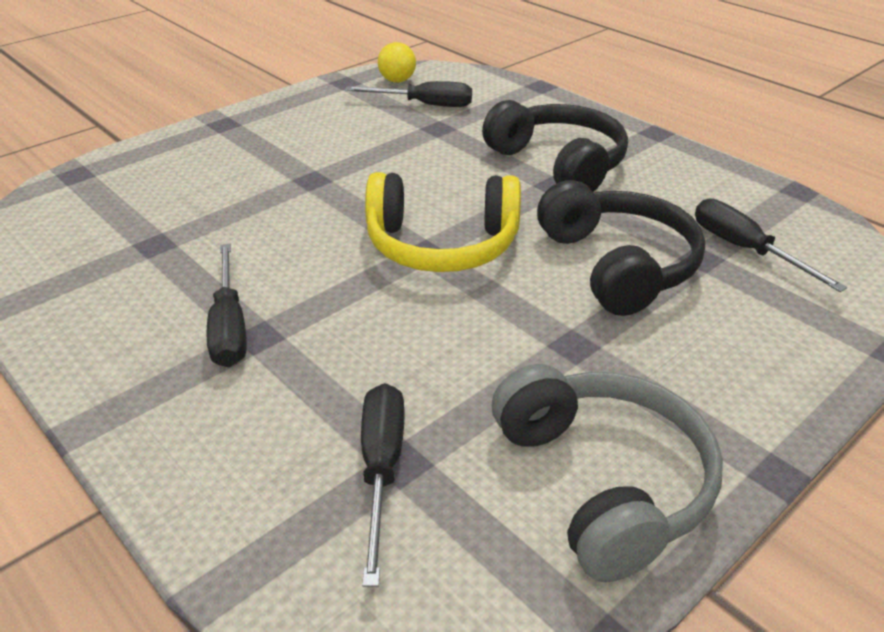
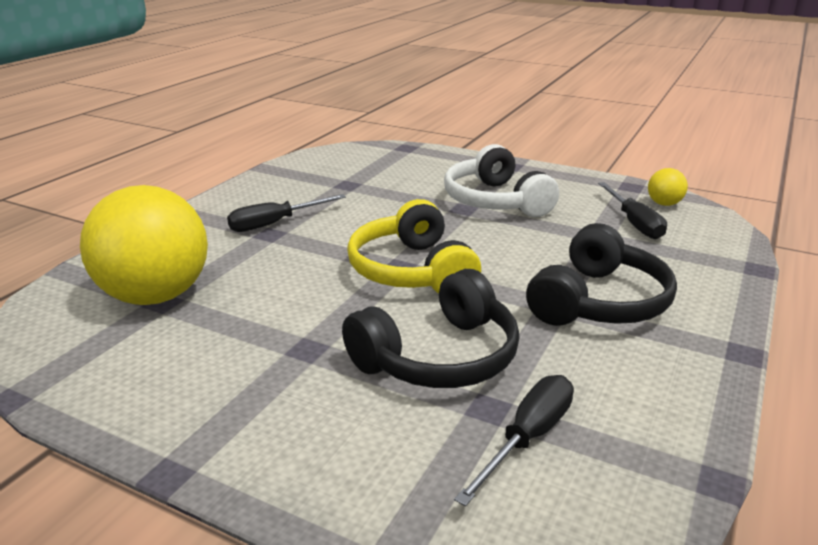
camera: 70 degrees right, 10 degrees down
black screwdriver [361,383,404,587] -> yellow ball [80,185,208,305]
grey headphones [492,364,723,582] -> none
none -> white headphones [444,144,559,217]

